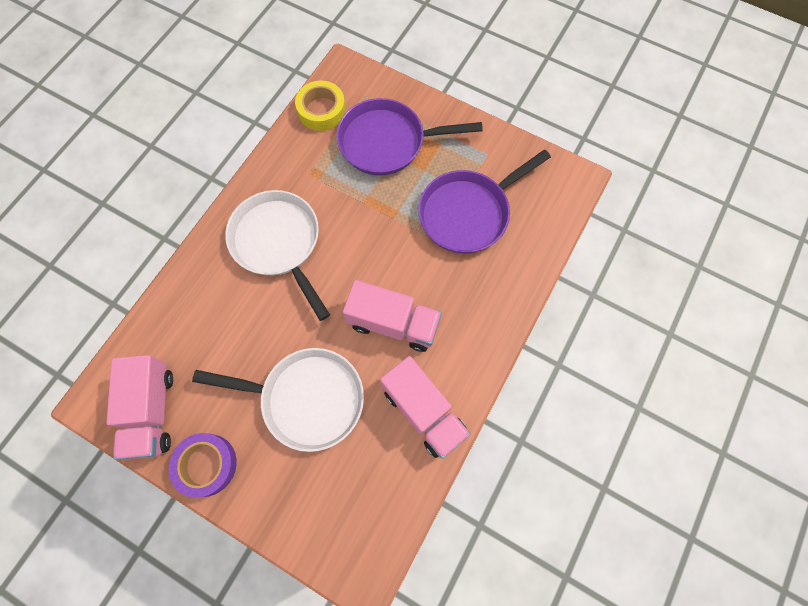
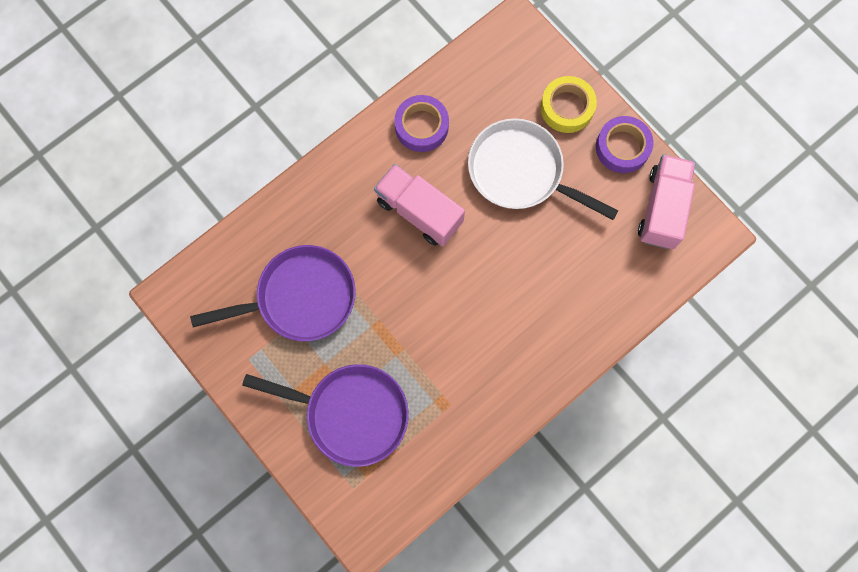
camera: 160 degrees left, 5 degrees up
white pan [225,190,330,321] -> none
yellow tape [295,81,346,131] -> yellow tape moved to [541,76,597,133]
pink truck [380,356,471,459] -> purple tape [394,95,449,152]

